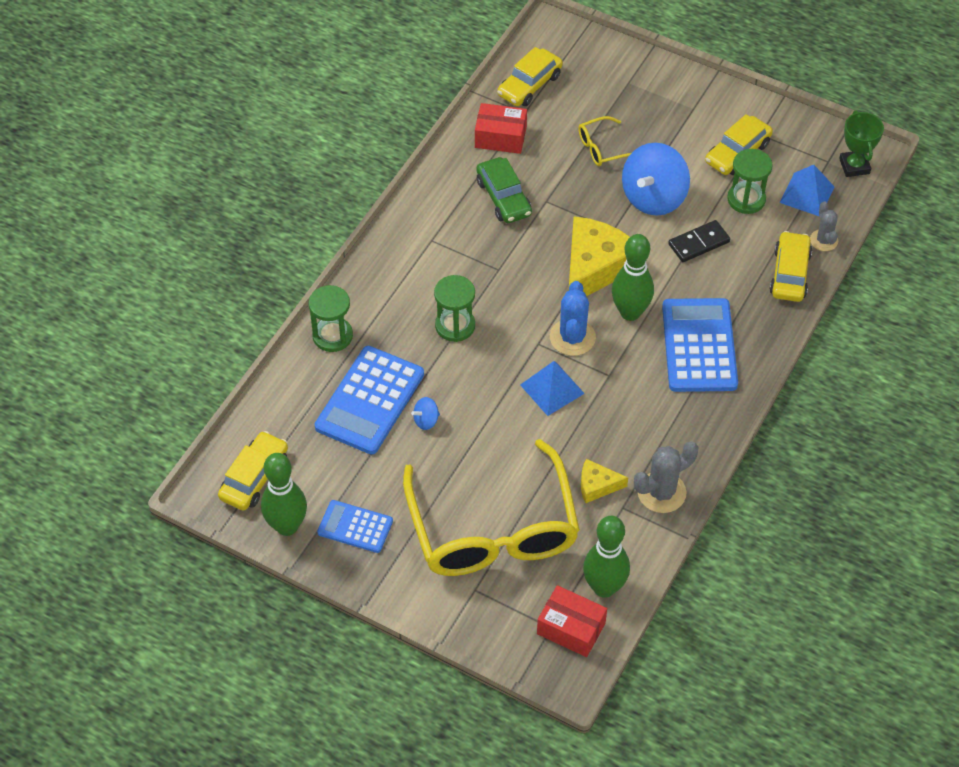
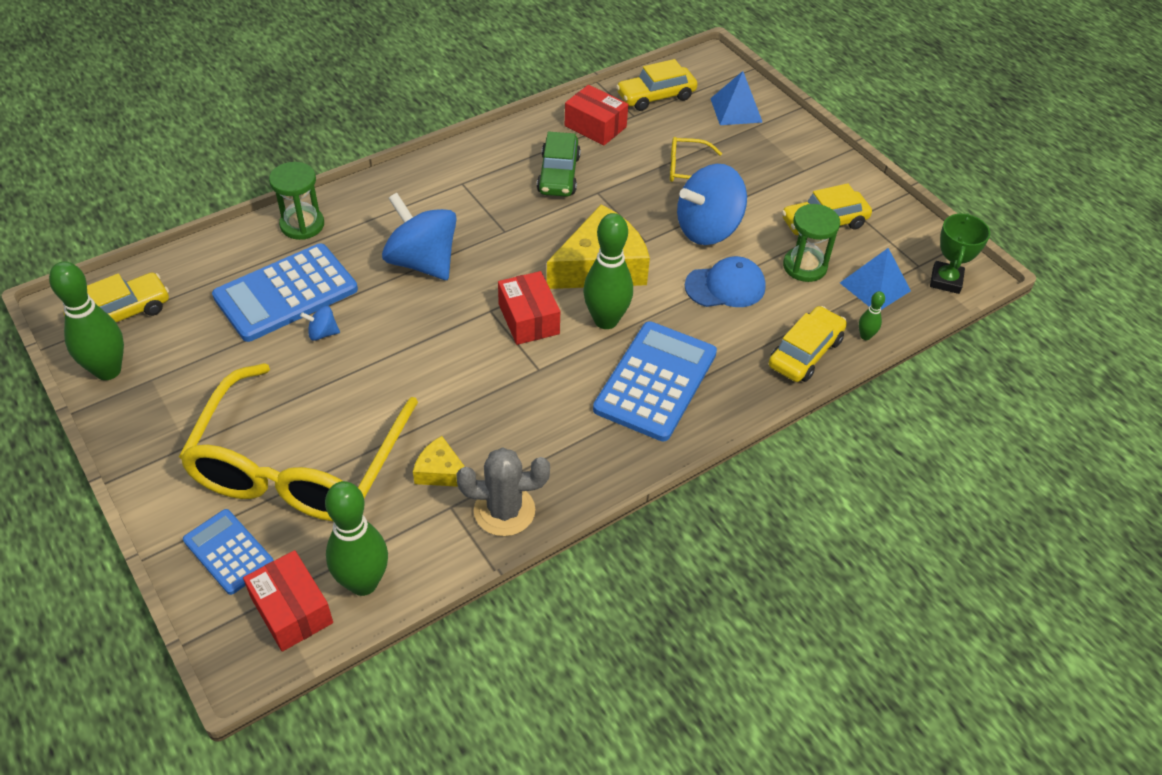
camera: 25 degrees right, 5 degrees down
blue calculator [317,500,393,553] -> blue calculator moved to [183,509,274,595]
green hourglass [434,275,475,342] -> blue spinning top [382,193,457,280]
blue pyramid [520,361,585,416] -> blue pyramid moved to [710,71,763,125]
blue cactus [550,281,596,356] -> red box [498,271,560,345]
black domino [668,220,730,262] -> blue cap [685,256,766,307]
grey cactus [810,202,838,251] -> green bowling pin [859,291,885,340]

